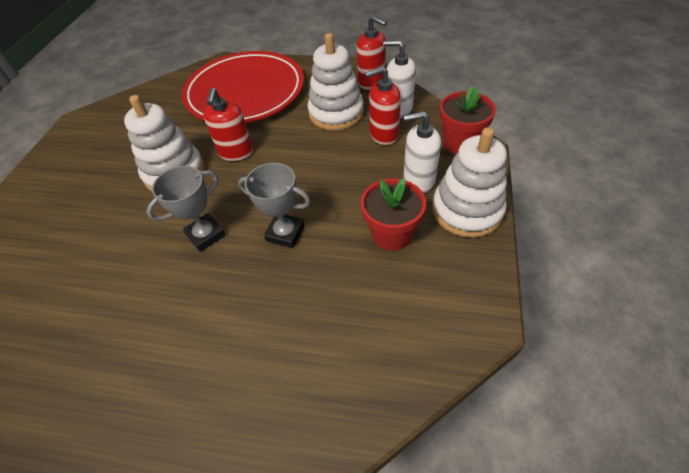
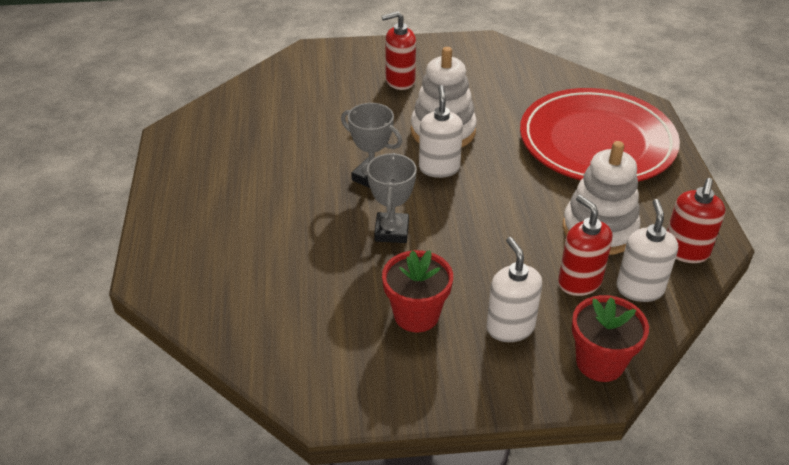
camera: 70 degrees right, 10 degrees down
red soap dispenser [203,88,253,161] -> red soap dispenser moved to [382,11,416,90]
white stacking toy [432,127,507,238] -> none
none -> white soap dispenser [419,85,463,178]

